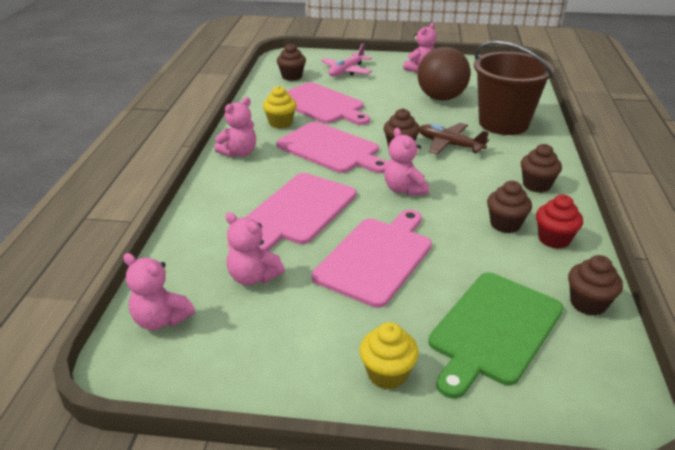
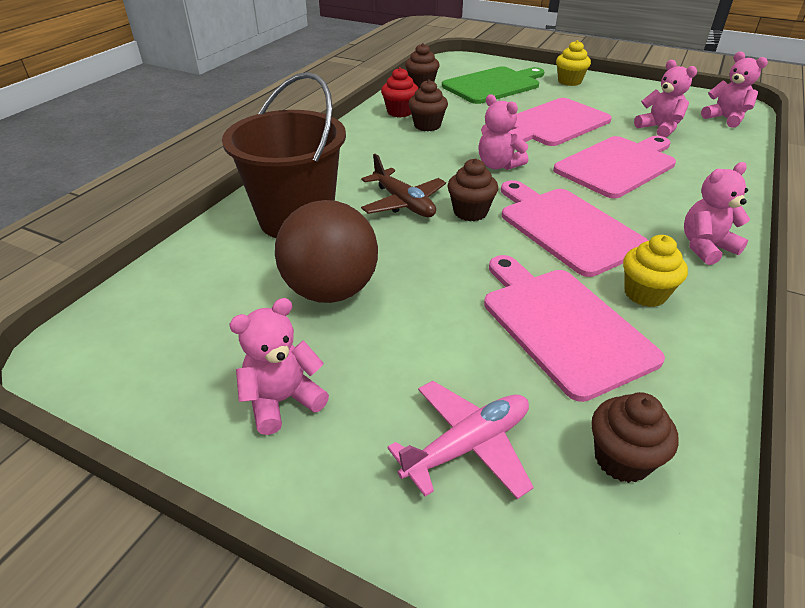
camera: 160 degrees left, 5 degrees up
pink teddy bear [384,128,429,196] -> pink teddy bear turned 135 degrees clockwise [478,94,528,170]
brown cupcake [521,144,562,193] -> none

